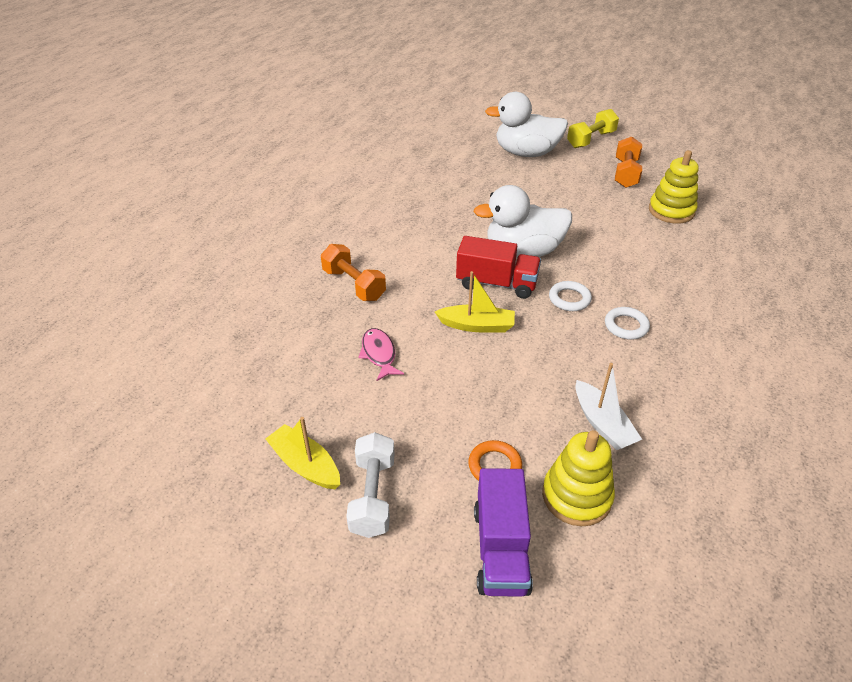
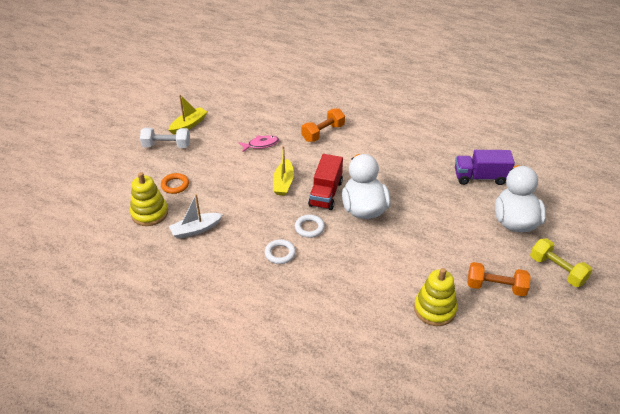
camera: 90 degrees right, 0 degrees up
purple truck [474,468,533,597] -> purple truck moved to [455,150,515,185]

